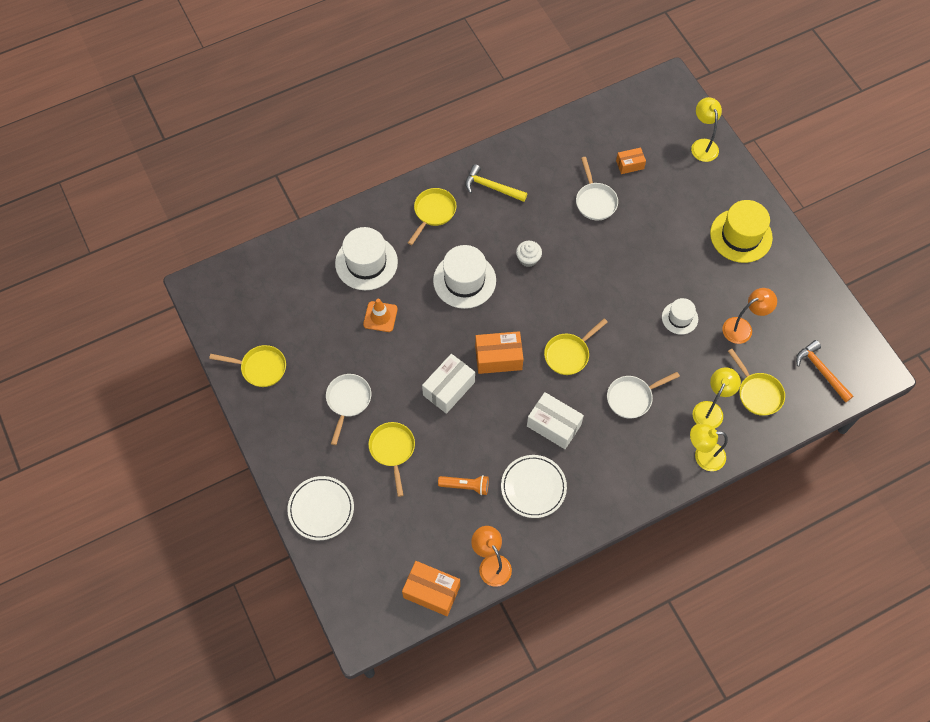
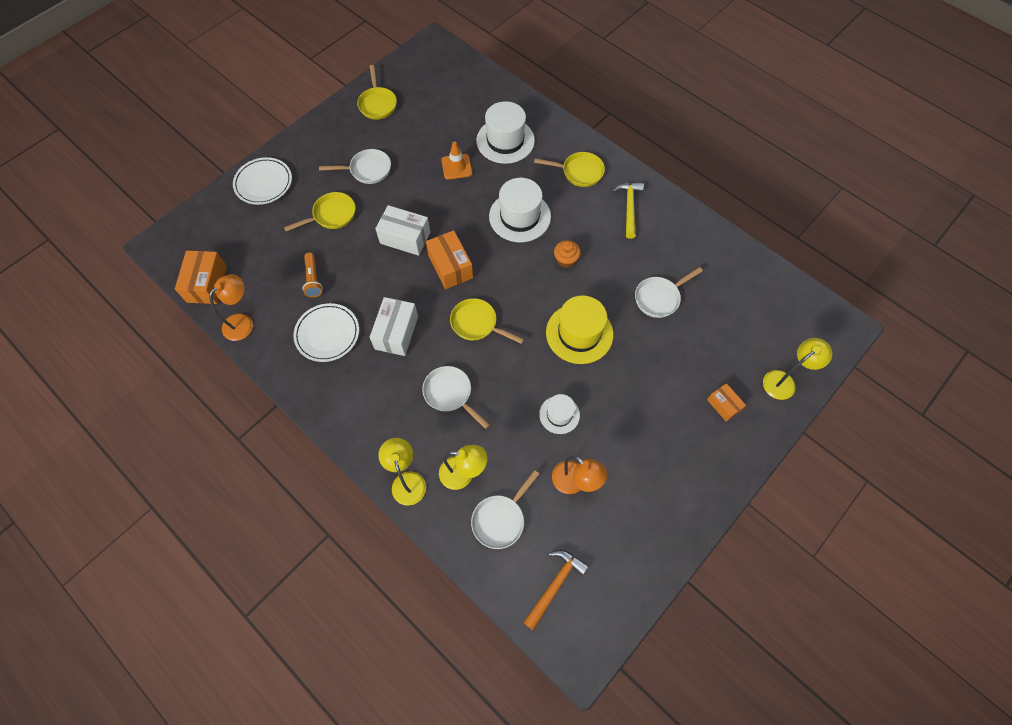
camera: 70 degrees right, 0 degrees up
white cupcake [516,241,542,267] -> orange cupcake [554,240,581,268]
orange box [616,147,646,174] -> orange box moved to [707,383,746,421]
yellow hat [710,200,773,263] -> yellow hat moved to [546,295,613,364]
yellow pan [728,349,785,416] -> white pan [471,470,539,549]

